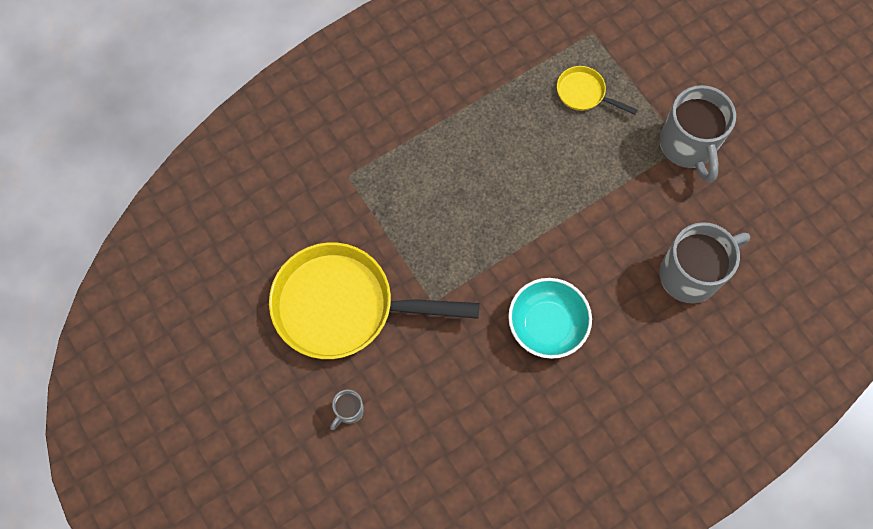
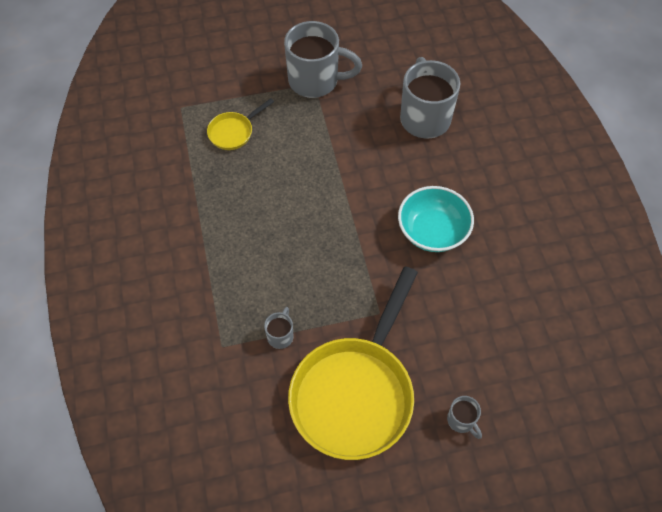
camera: 70 degrees left, 10 degrees down
none -> grey mug [264,307,293,349]

